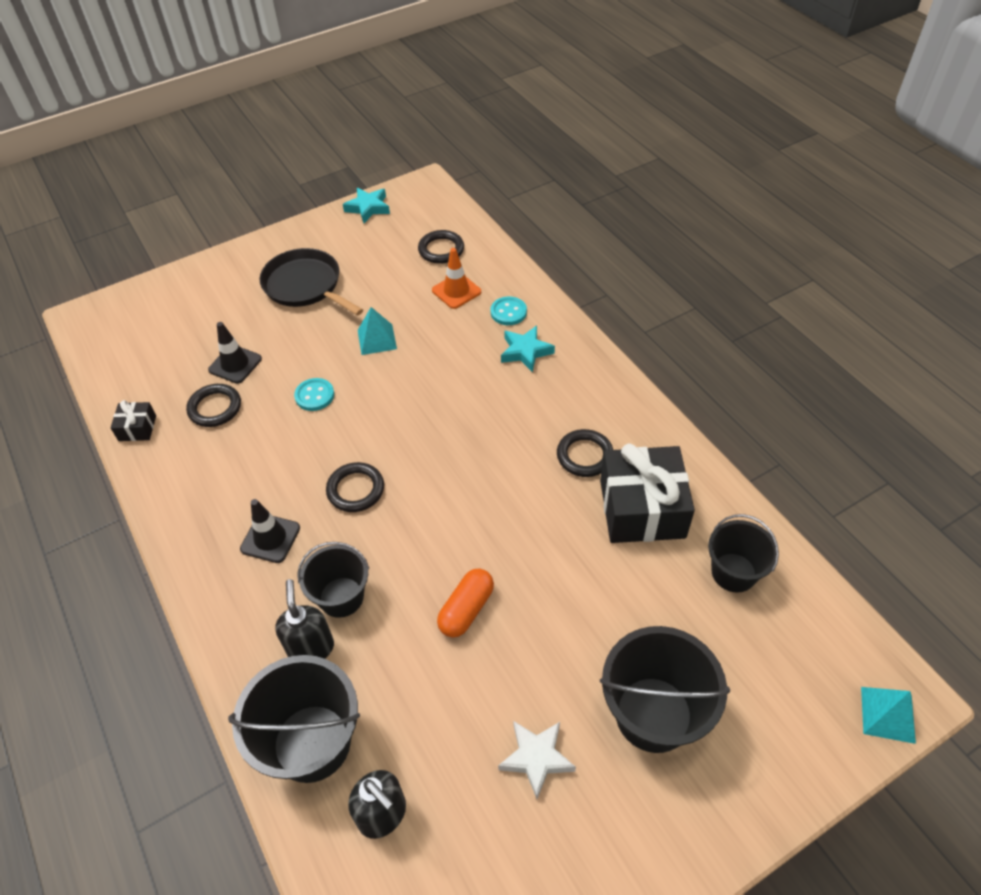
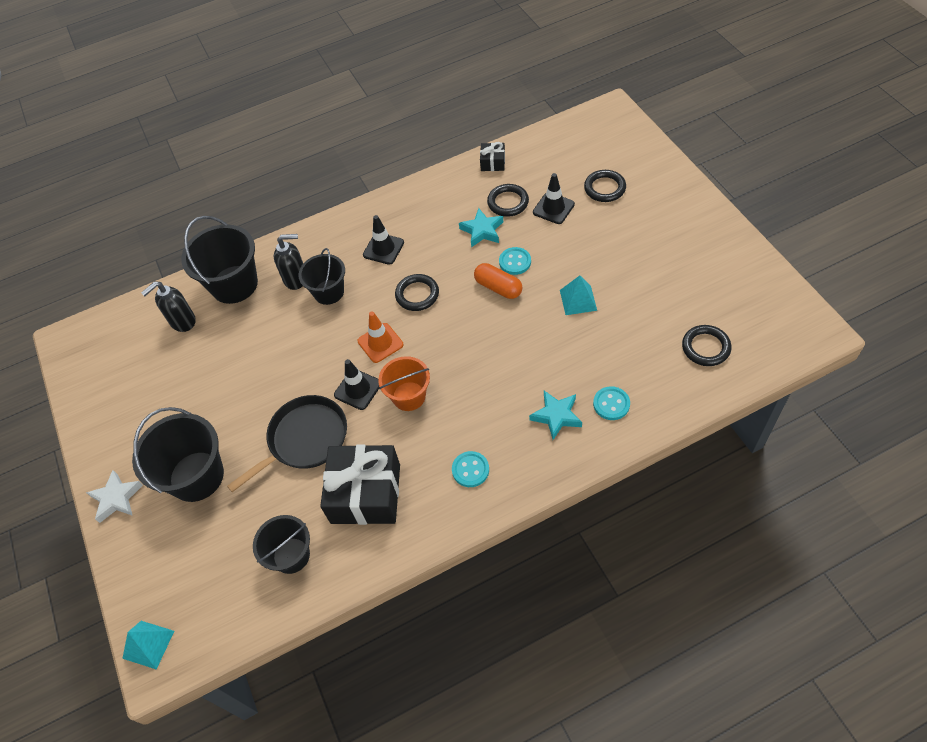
camera: 100 degrees right, 5 degrees up
black pan [260,248,363,315] -> black pan moved to [227,395,347,492]
turquoise star [343,188,390,223] -> turquoise star moved to [459,208,503,247]
orange traffic cone [432,248,481,309] -> orange traffic cone moved to [358,312,403,363]
orange capsule [437,569,494,637] -> orange capsule moved to [474,263,522,299]
white star [498,721,576,799] -> white star moved to [86,470,143,523]
black ring [557,429,613,477] -> black ring moved to [584,170,626,202]
none -> black traffic cone [334,359,380,410]
none -> orange bucket [378,356,430,411]
none -> turquoise button [452,451,489,487]

